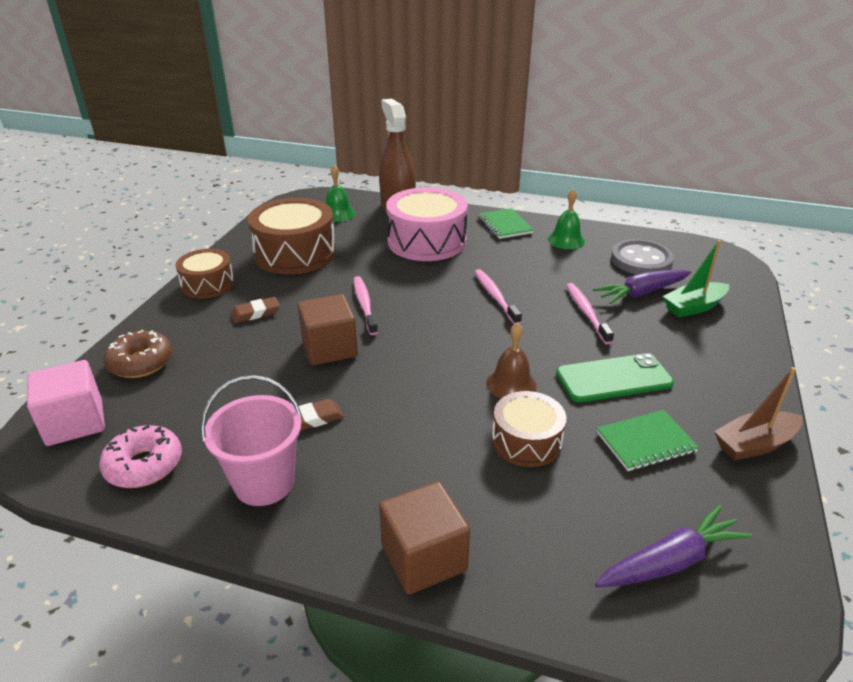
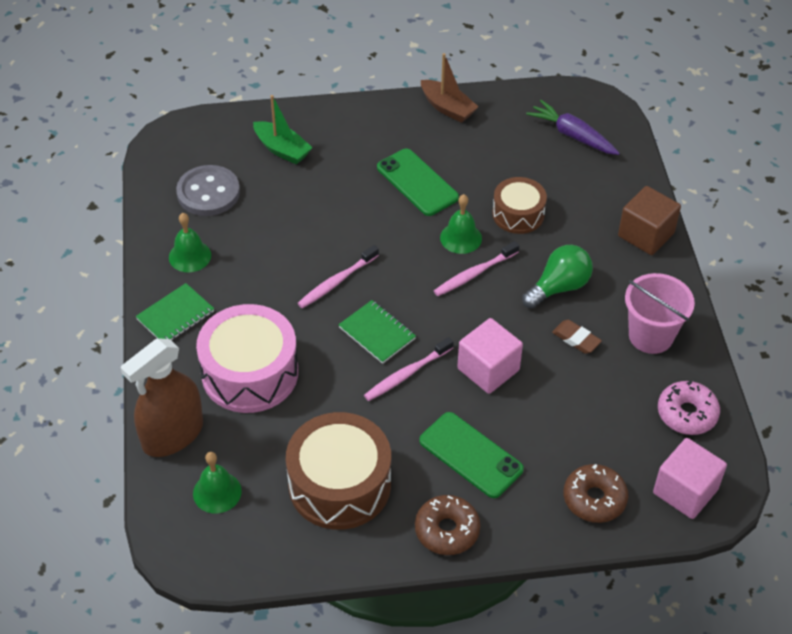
camera: 115 degrees left, 15 degrees up
brown drum [175,249,234,299] -> brown donut [415,495,480,555]
brown eraser [231,297,280,323] -> green phone [419,412,524,498]
brown cube [298,294,358,365] -> pink cube [457,318,523,394]
brown bell [486,322,537,398] -> green bell [440,194,482,254]
pink toothbrush [566,283,614,344] -> pink toothbrush moved to [434,241,519,296]
purple carrot [593,270,691,304] -> none
green notebook [597,410,699,471] -> green notebook moved to [338,300,416,364]
none -> green light bulb [522,245,593,308]

